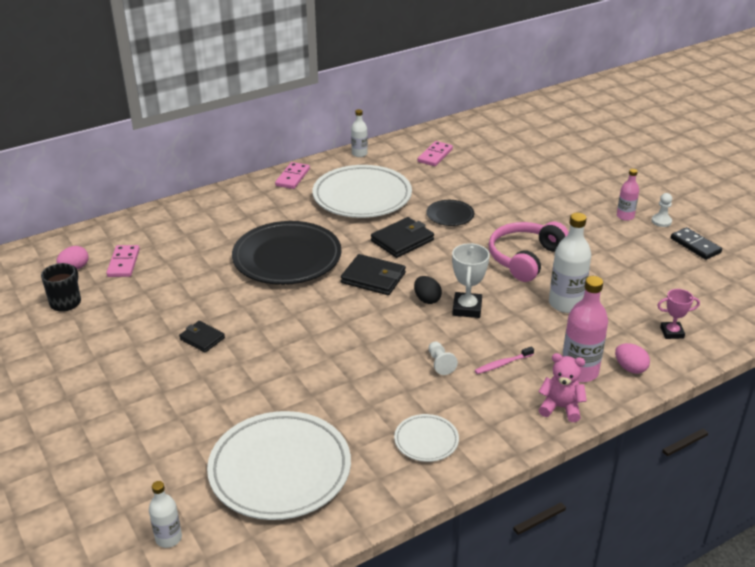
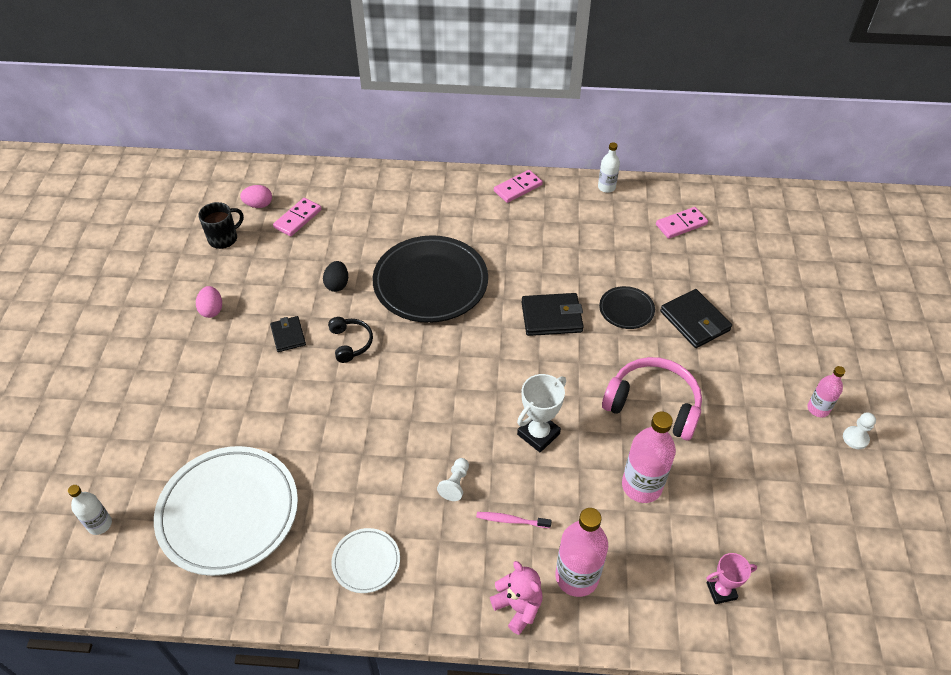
camera: 35 degrees right, 15 degrees up
white plate [313,165,412,218] -> none
black wallet [341,254,406,295] -> black wallet moved to [660,289,732,348]
black egg [414,276,442,304] -> black egg moved to [323,261,348,292]
pink headphones [489,222,569,282] -> pink headphones turned 45 degrees clockwise [602,357,702,441]
white bottle [549,213,591,313] -> pink bottle [622,412,676,503]
pink egg [615,343,650,374] -> pink egg moved to [196,286,222,318]
pink trophy [657,289,700,339] -> pink trophy turned 45 degrees counterclockwise [706,553,757,604]
black domino [671,227,722,260] -> none
none -> black headphones [328,317,373,363]

